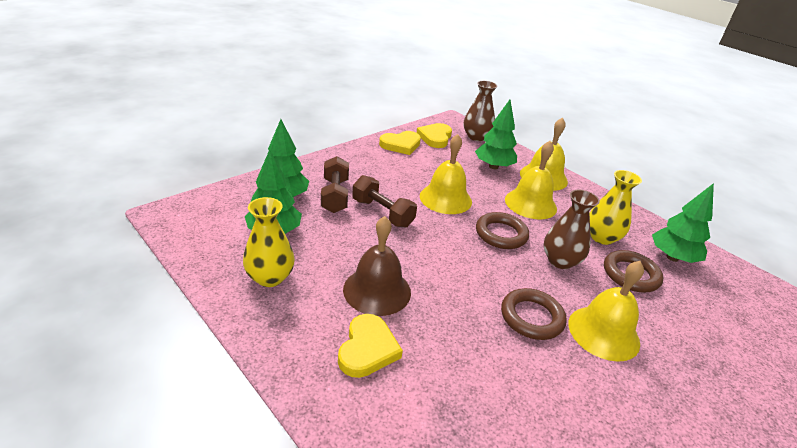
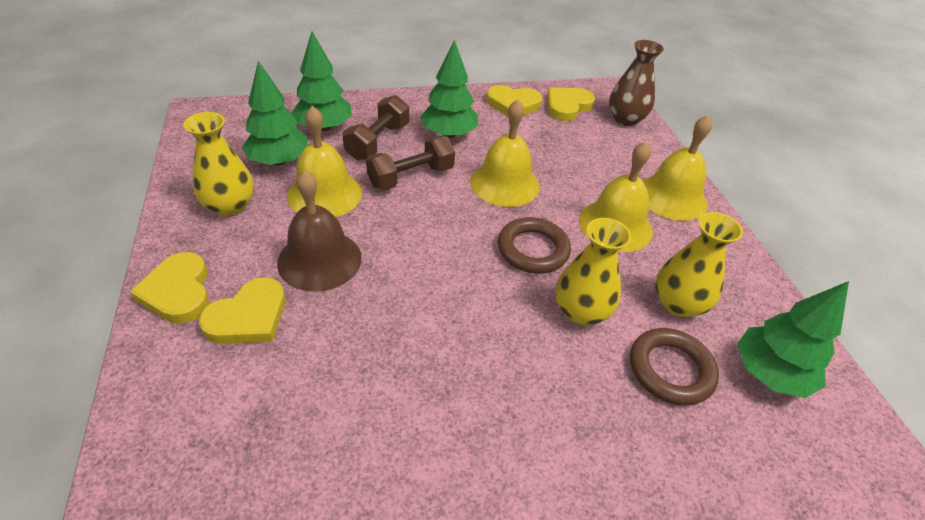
camera: 30 degrees right, 10 degrees up
brown dumbbell [352,175,417,228] -> brown dumbbell turned 75 degrees clockwise [366,136,455,191]
green tree [475,100,517,169] -> green tree moved to [420,40,478,138]
brown ring [501,288,567,340] -> none
brown vase [544,190,600,269] -> yellow vase [555,218,631,326]
yellow bell [568,261,644,362] -> yellow bell moved to [287,106,362,217]
none -> yellow heart [130,252,209,323]

